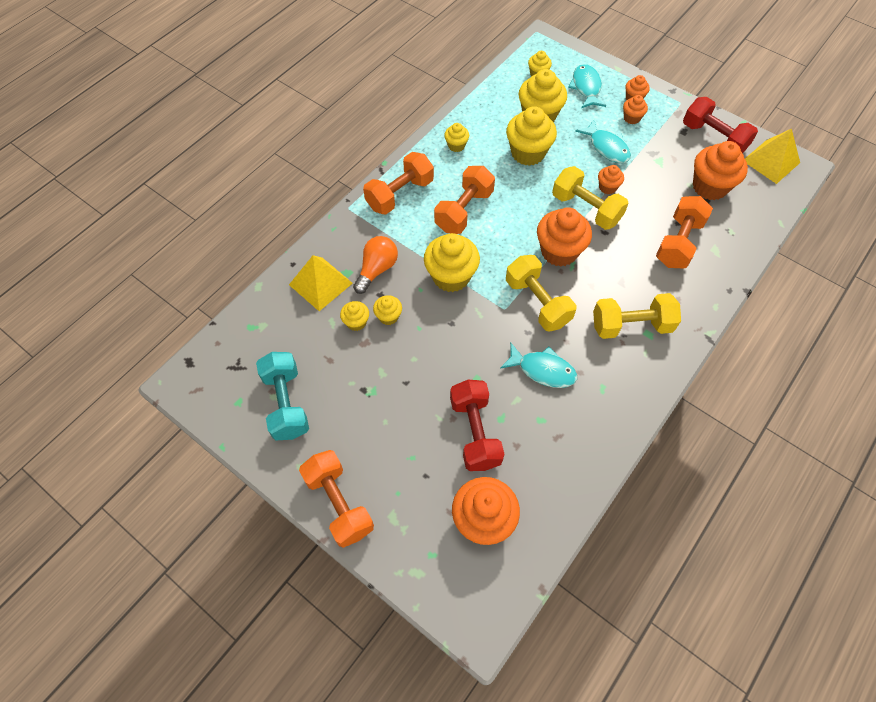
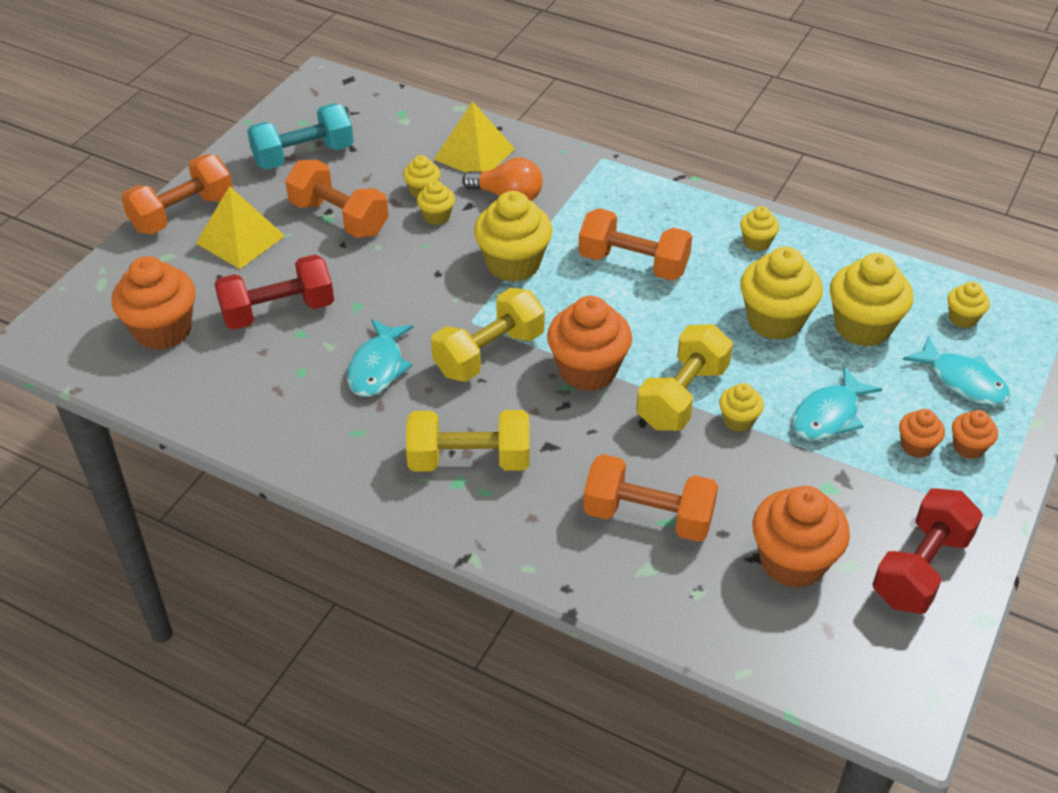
camera: 80 degrees right, 15 degrees down
orange dumbbell [363,152,434,215] -> orange dumbbell moved to [285,160,389,238]
turquoise fish [568,64,606,108] -> turquoise fish turned 60 degrees clockwise [902,336,1011,406]
yellow dumbbell [593,293,681,339] -> yellow dumbbell turned 75 degrees counterclockwise [406,410,529,472]
orange cupcake [598,165,624,194] -> yellow cupcake [719,383,764,432]
yellow pyramid [745,129,800,184] -> yellow pyramid moved to [196,186,285,269]

